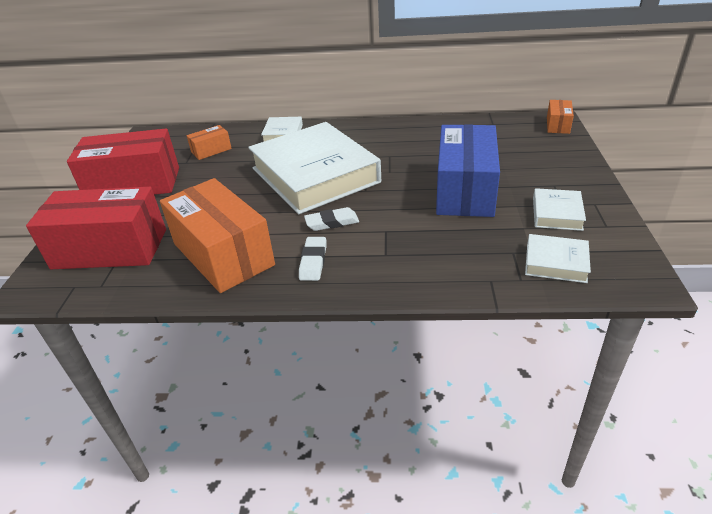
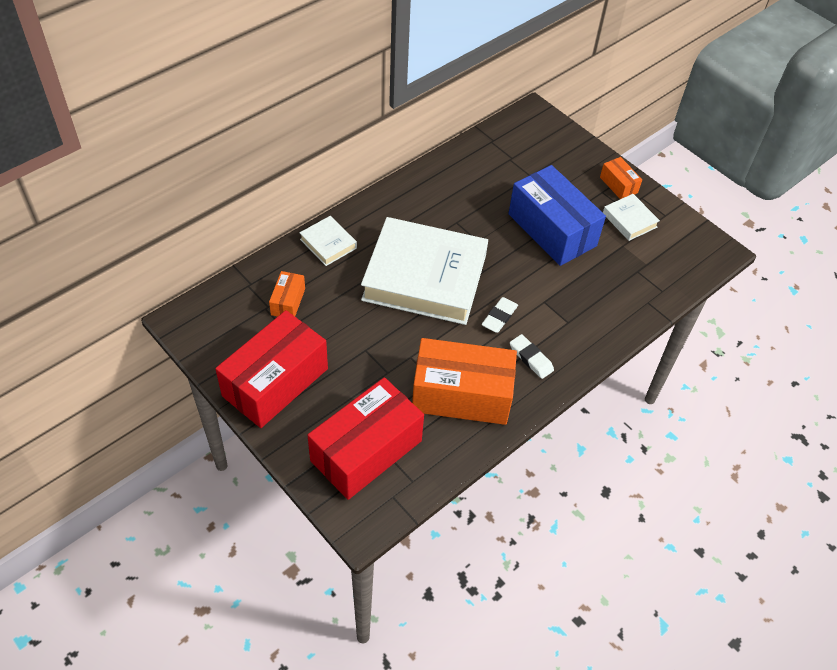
camera: 50 degrees left, 15 degrees up
white book [525,234,591,283] -> none
orange box [547,100,574,134] -> orange box moved to [600,157,642,199]

